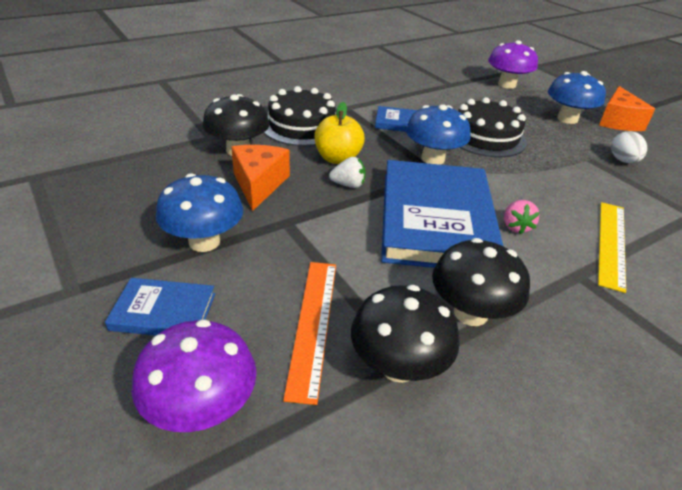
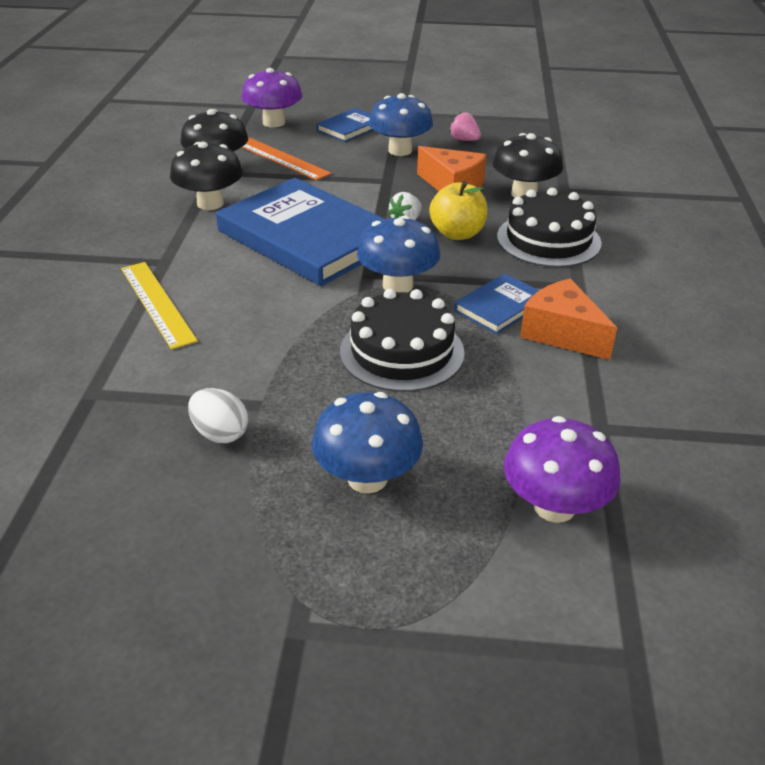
camera: 130 degrees right, 0 degrees up
pink strawberry [504,200,540,235] -> pink strawberry moved to [449,112,481,141]
orange cheese [599,86,655,131] -> orange cheese moved to [520,278,617,360]

